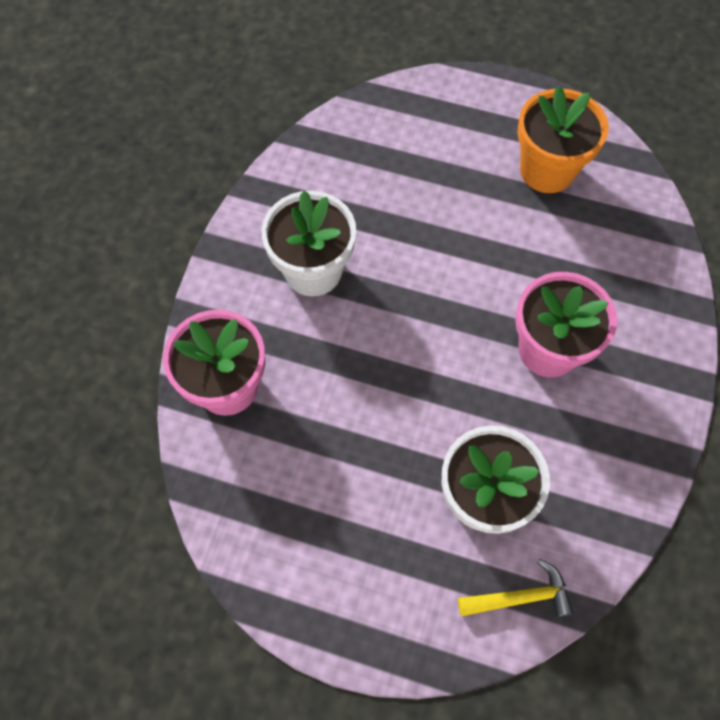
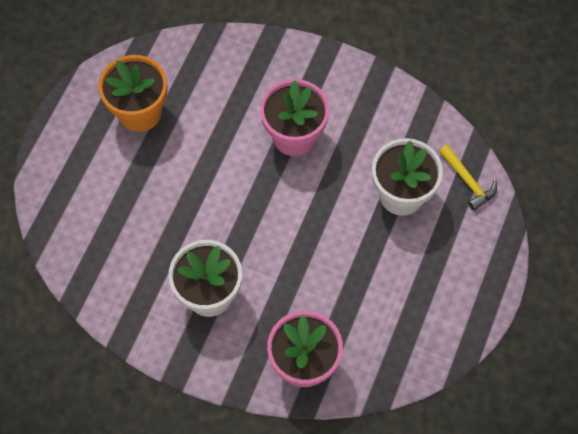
camera: 85 degrees left, 0 degrees up
yellow hammer [458,559,574,617] -> yellow hammer turned 150 degrees clockwise [439,145,497,211]

